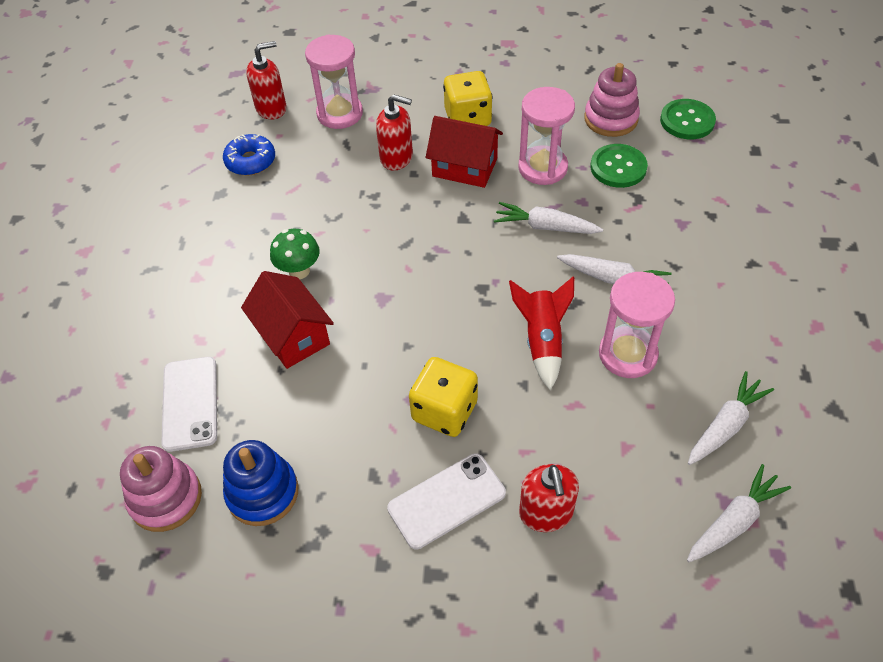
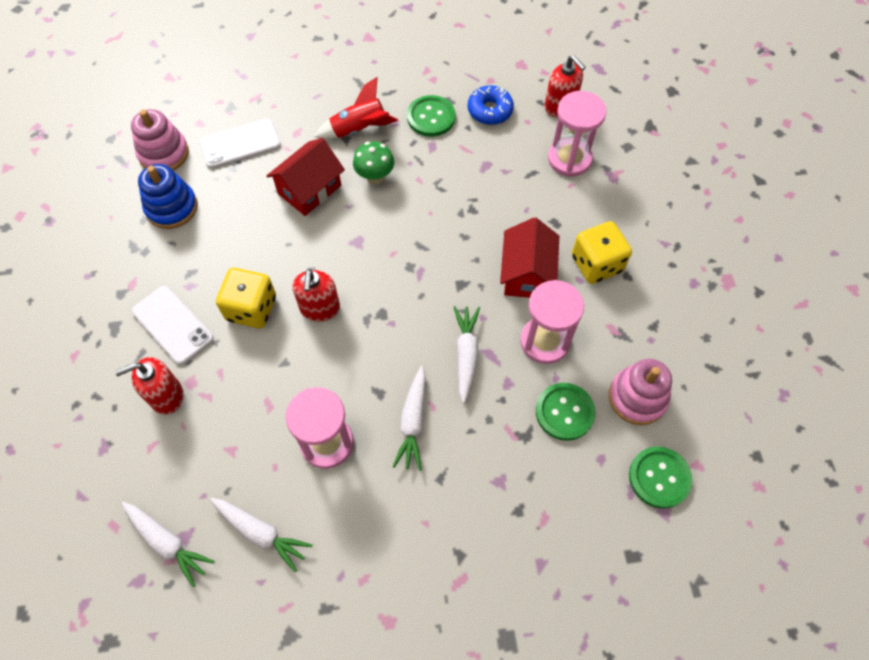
camera: 75 degrees right, 10 degrees up
red soap dispenser [376,94,413,171] -> red soap dispenser moved to [292,269,340,322]
red rocket [509,277,574,390] -> red rocket moved to [315,77,398,139]
none -> green button [407,95,455,137]

